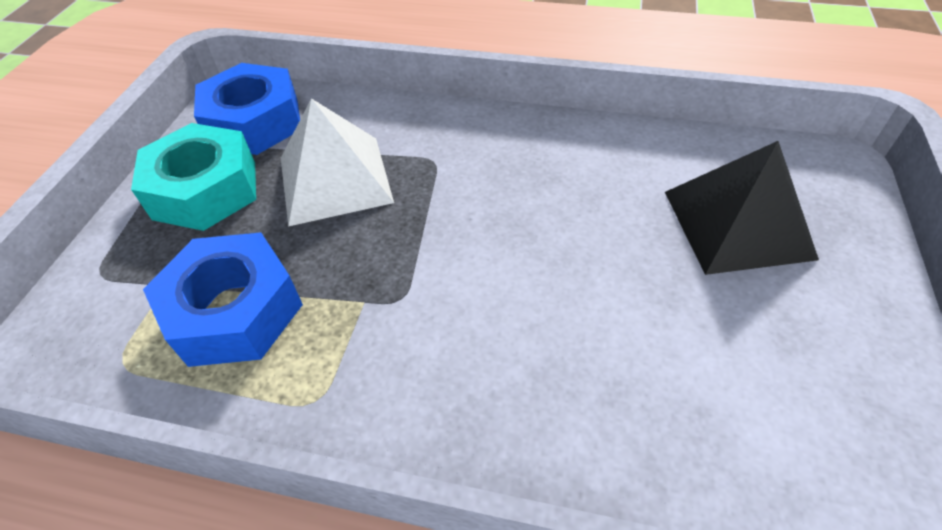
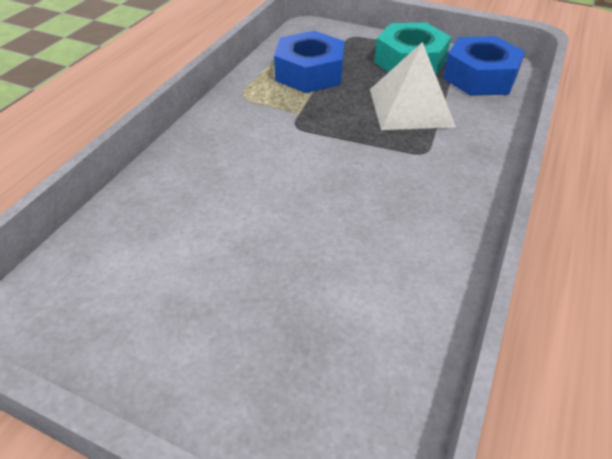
camera: 100 degrees right, 5 degrees down
black pyramid [665,141,819,275] -> none

